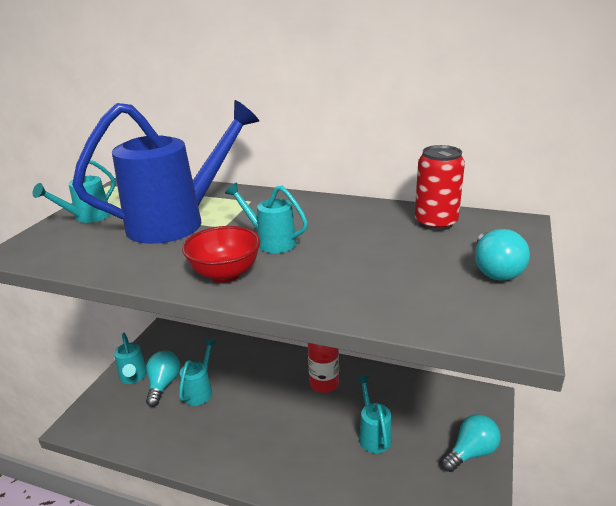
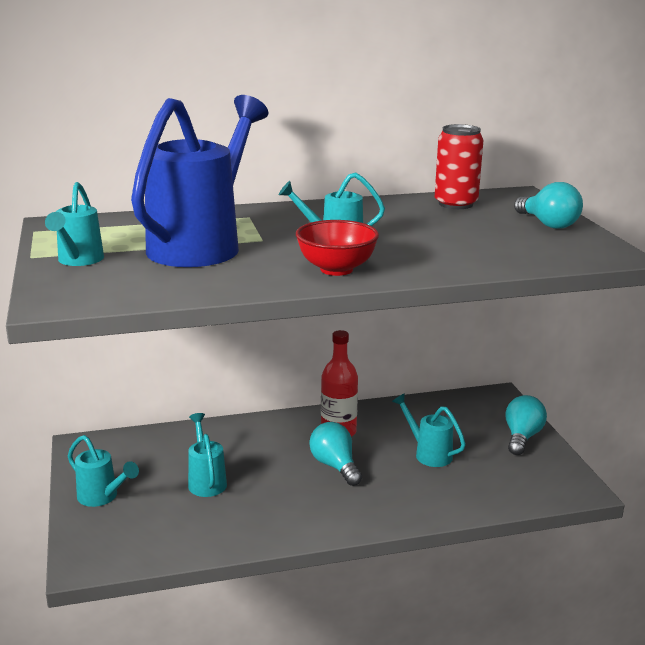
camera: 35 degrees left, 5 degrees down
turquoise light bulb [146,351,180,407] -> turquoise light bulb moved to [309,422,362,486]

